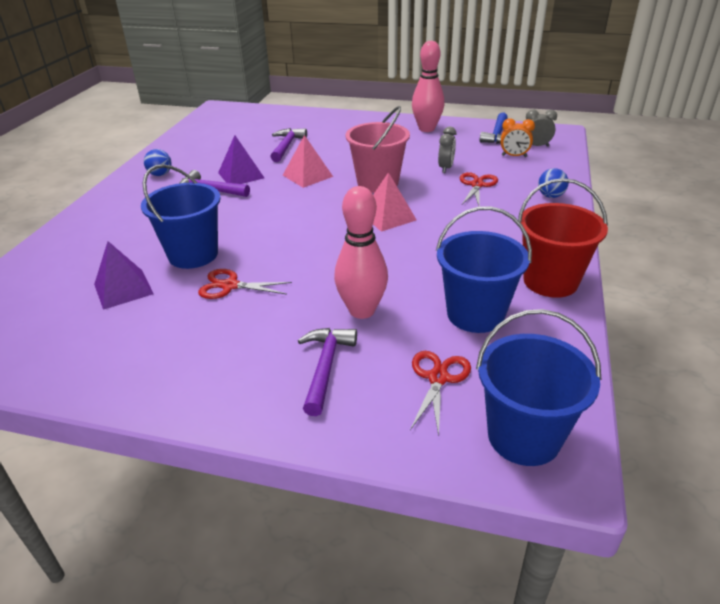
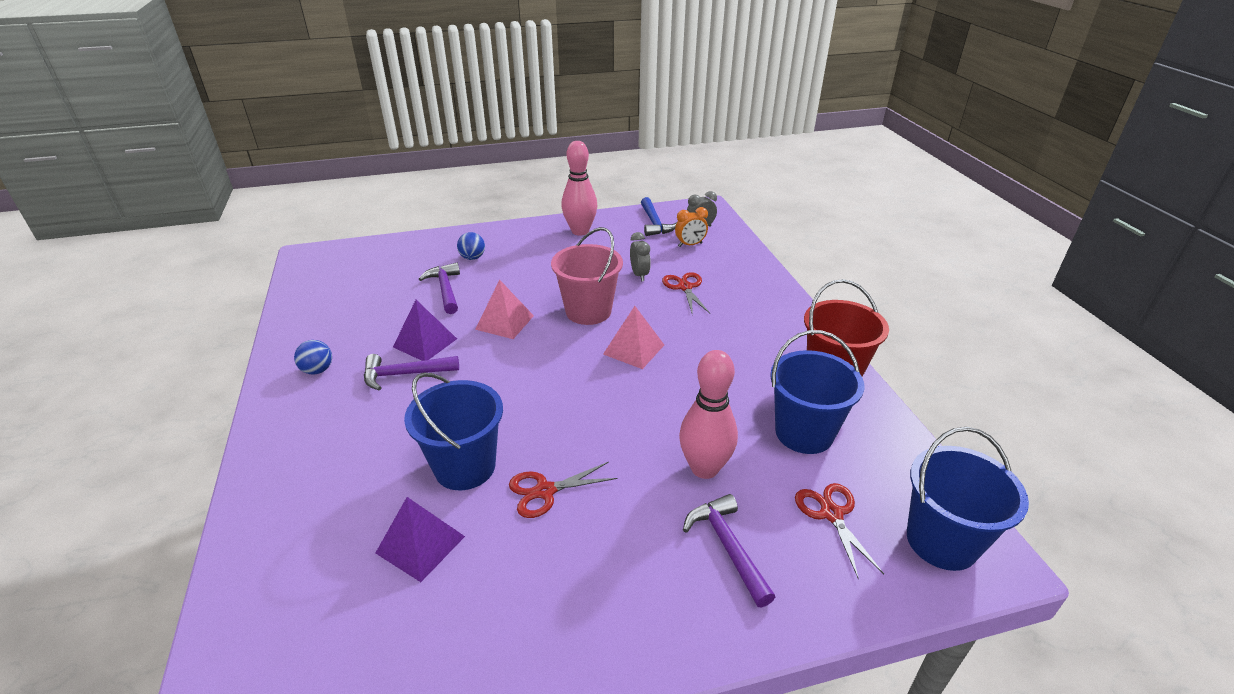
camera: 30 degrees left, 0 degrees up
blue ball [538,168,569,198] -> blue ball moved to [457,232,485,260]

